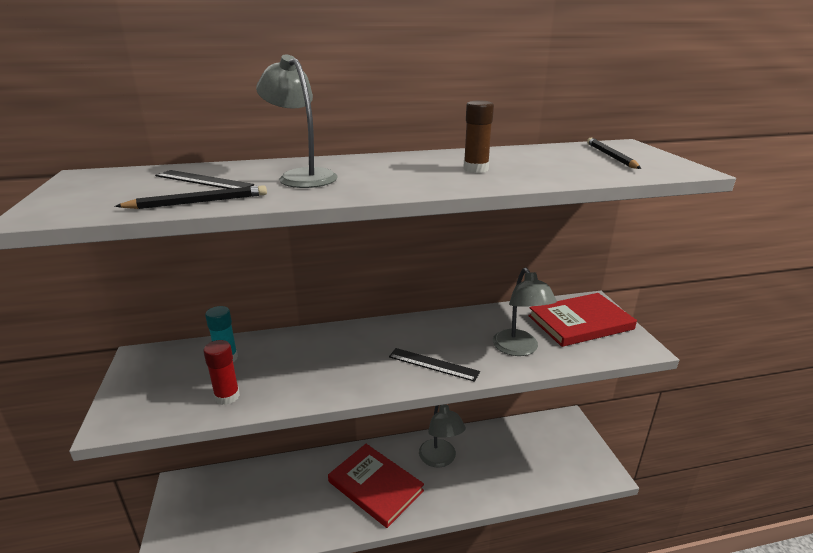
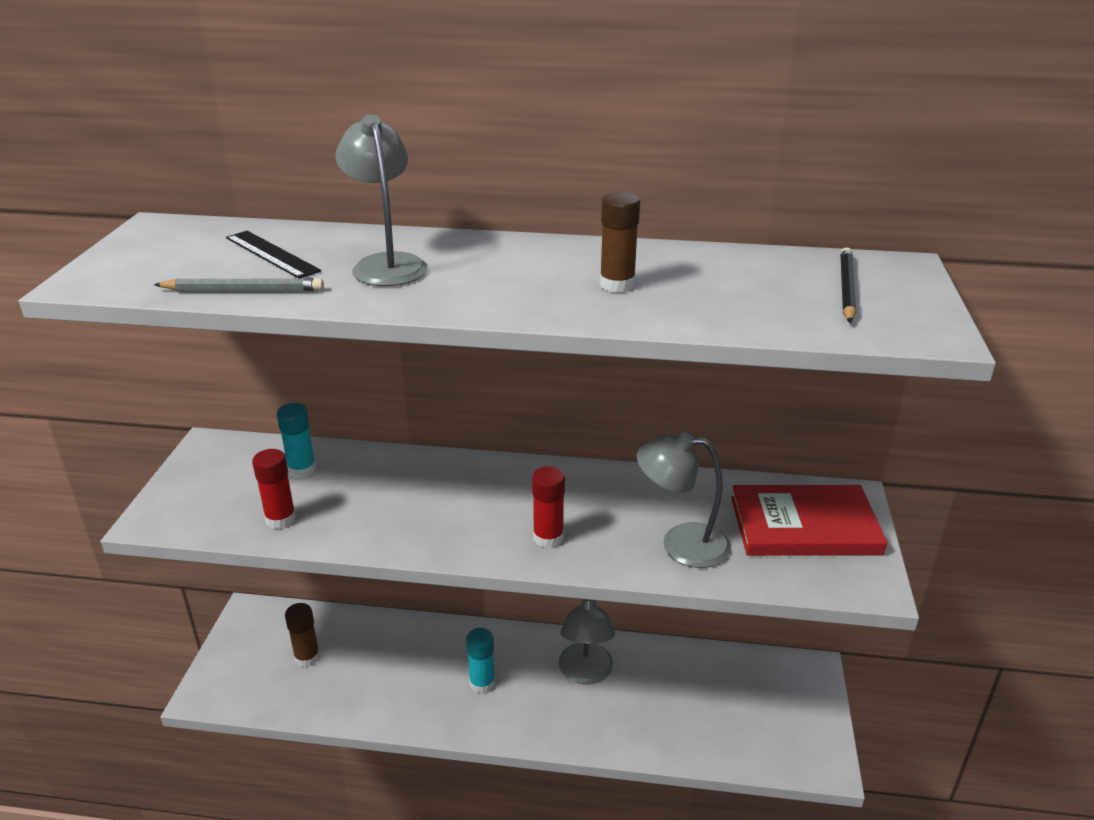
camera: 20 degrees right, 5 degrees up
black pencil [114,185,267,209] -> grey pencil [154,278,324,291]
red book [328,444,424,528] -> turquoise glue stick [466,628,495,694]
black ruler [389,348,480,382] -> red glue stick [532,466,565,548]
grey lamp [493,268,557,356] -> grey lamp turned 90 degrees clockwise [637,432,731,568]
none -> brown glue stick [285,603,320,667]

